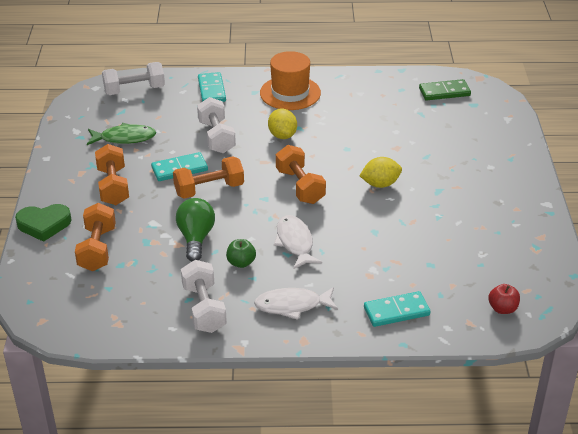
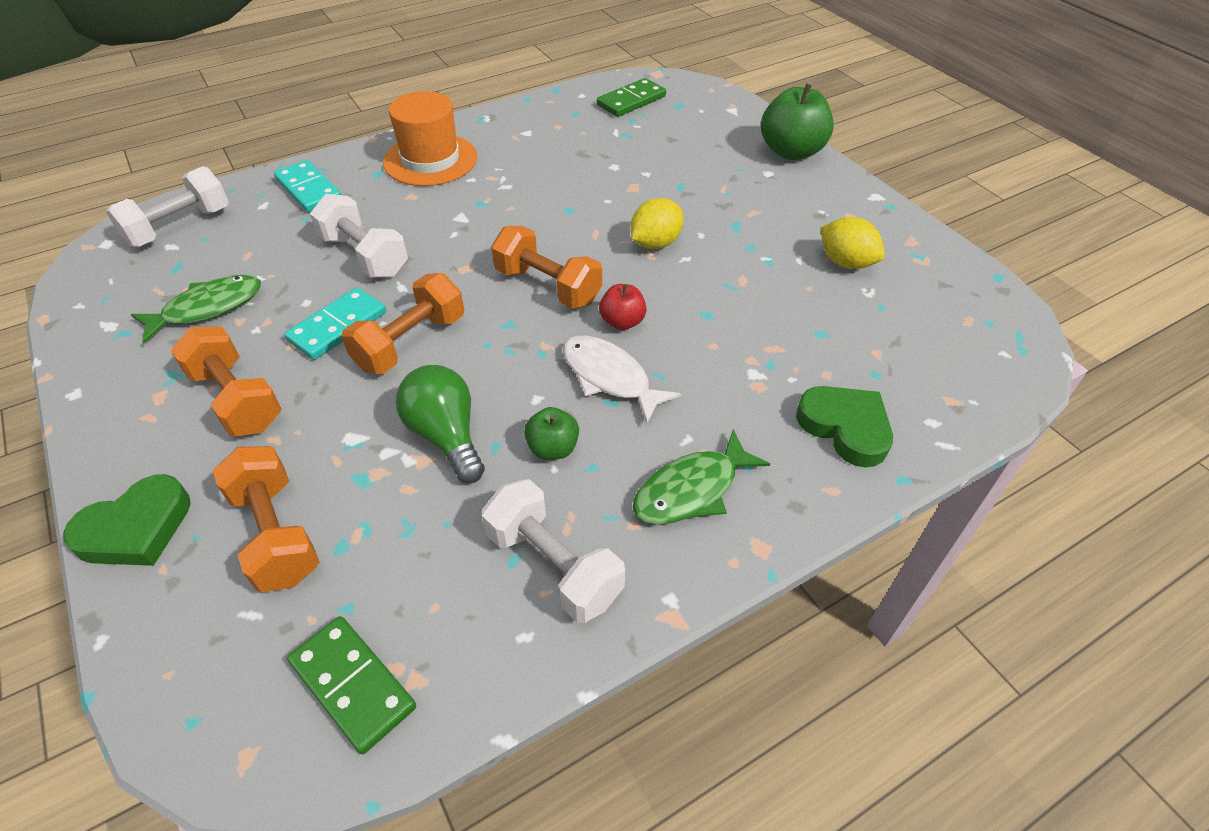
camera: 30 degrees left, 10 degrees up
white fish [254,287,338,320] -> green fish [633,429,770,525]
yellow lemon [268,108,297,139] -> yellow lemon moved to [820,217,885,269]
turquoise domino [364,291,431,327] -> green heart [796,386,893,467]
red apple [488,284,520,314] -> red apple moved to [599,284,647,330]
none -> green domino [287,616,416,754]
none -> green apple [761,83,834,160]

